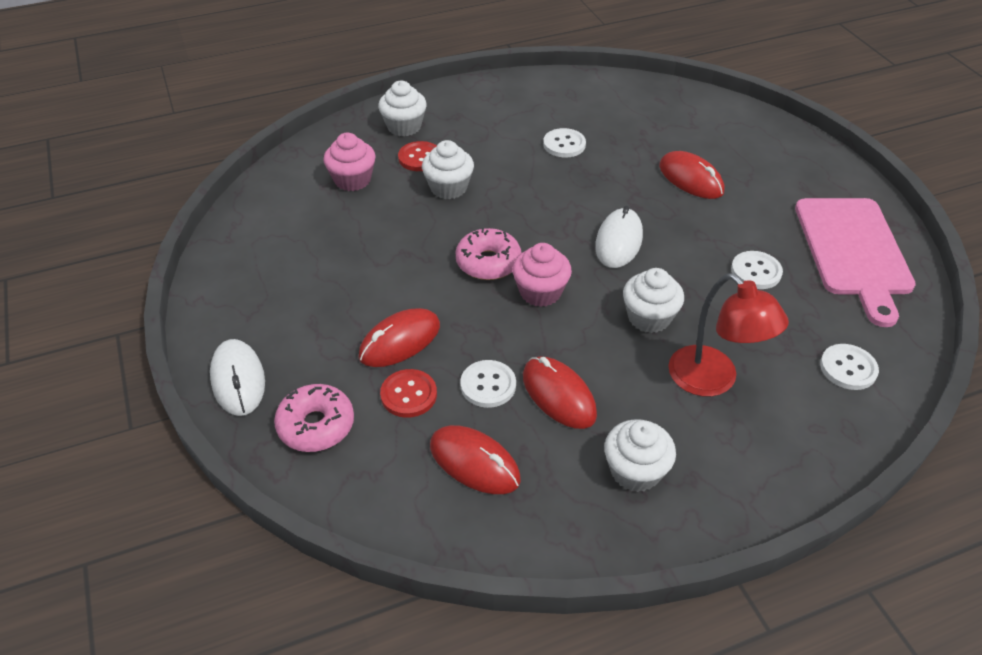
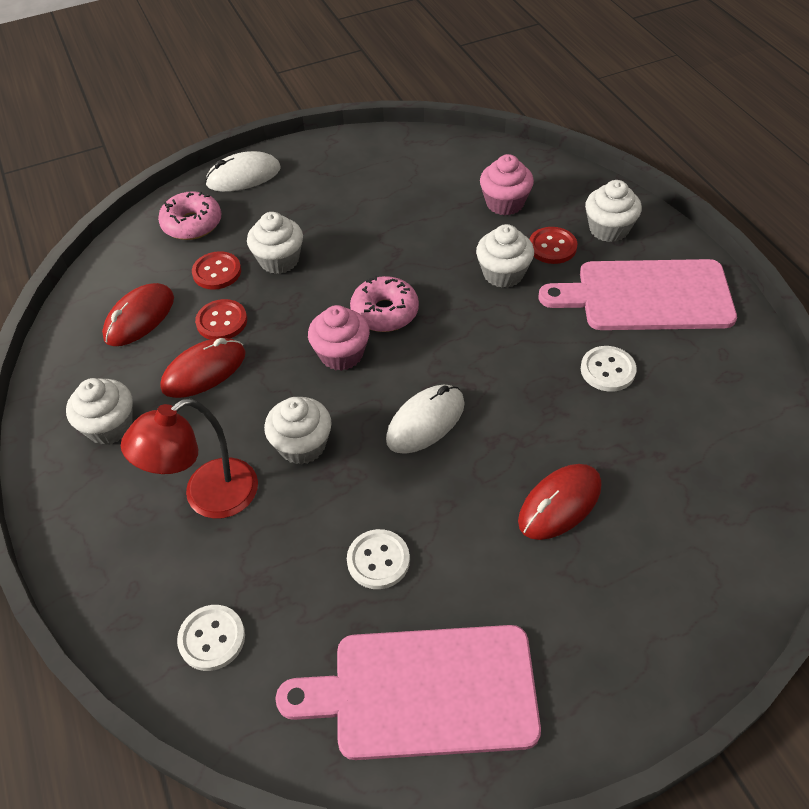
camera: 90 degrees right, 5 degrees up
red mouse [359,308,440,367] -> white cupcake [247,212,303,274]
white button [460,360,516,408] -> red button [195,299,247,340]
white mouse [595,206,643,268] -> white mouse turned 60 degrees counterclockwise [386,385,465,454]
none -> pink cutting board [538,259,737,330]

